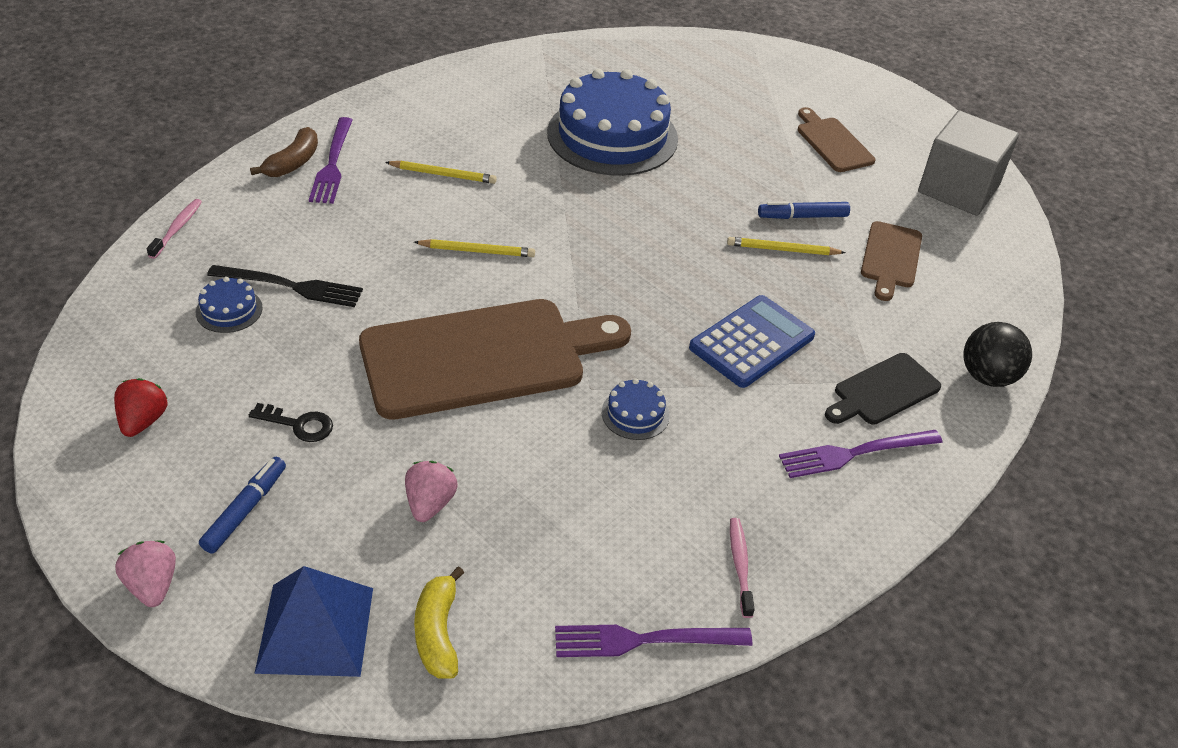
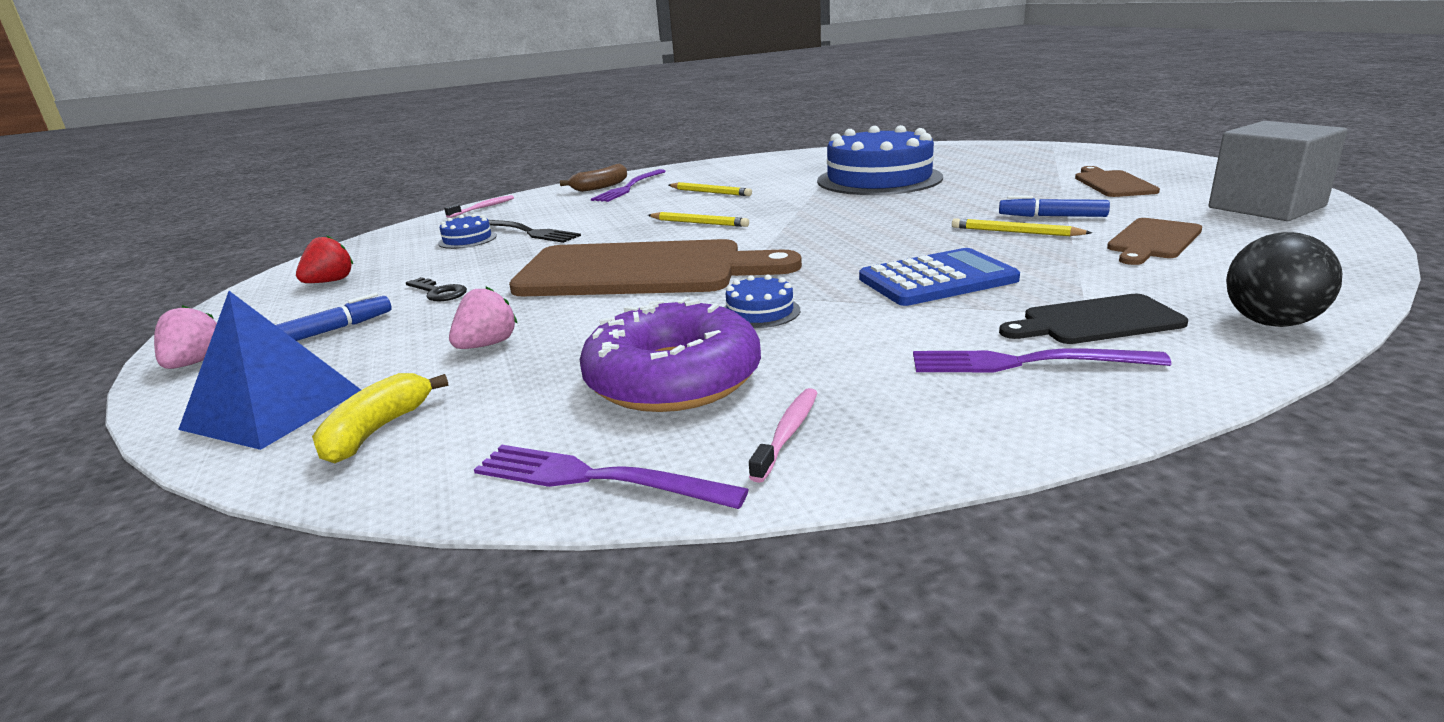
camera: 30 degrees right, 20 degrees down
none -> purple donut [580,297,761,412]

